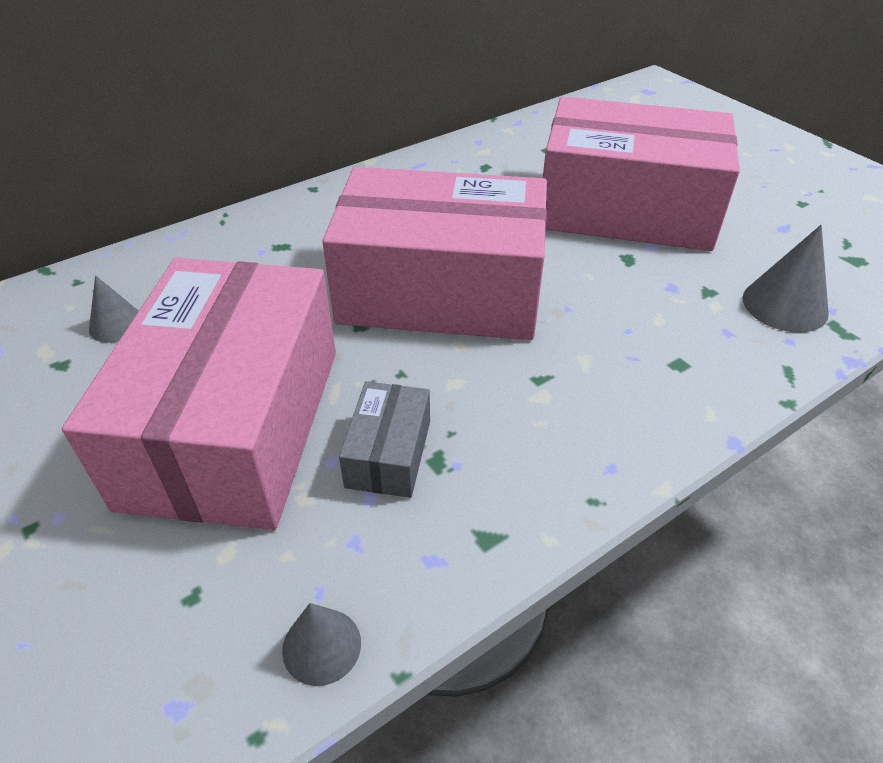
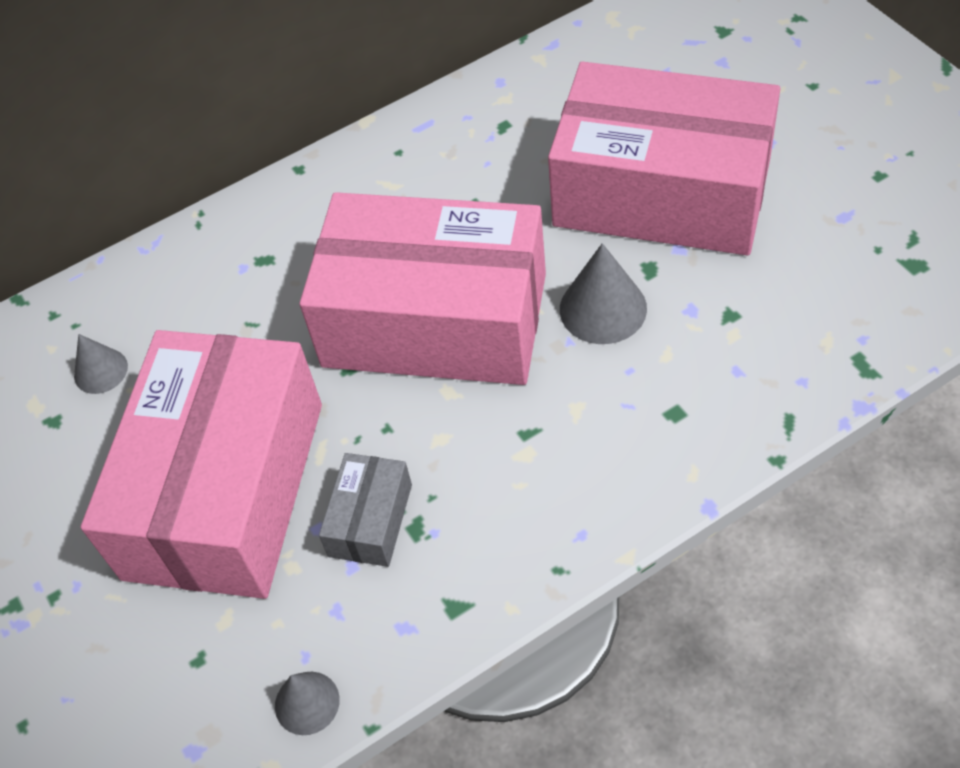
camera: 10 degrees right, 10 degrees up
grey cone [743,225,829,332] -> grey cone moved to [560,243,647,344]

